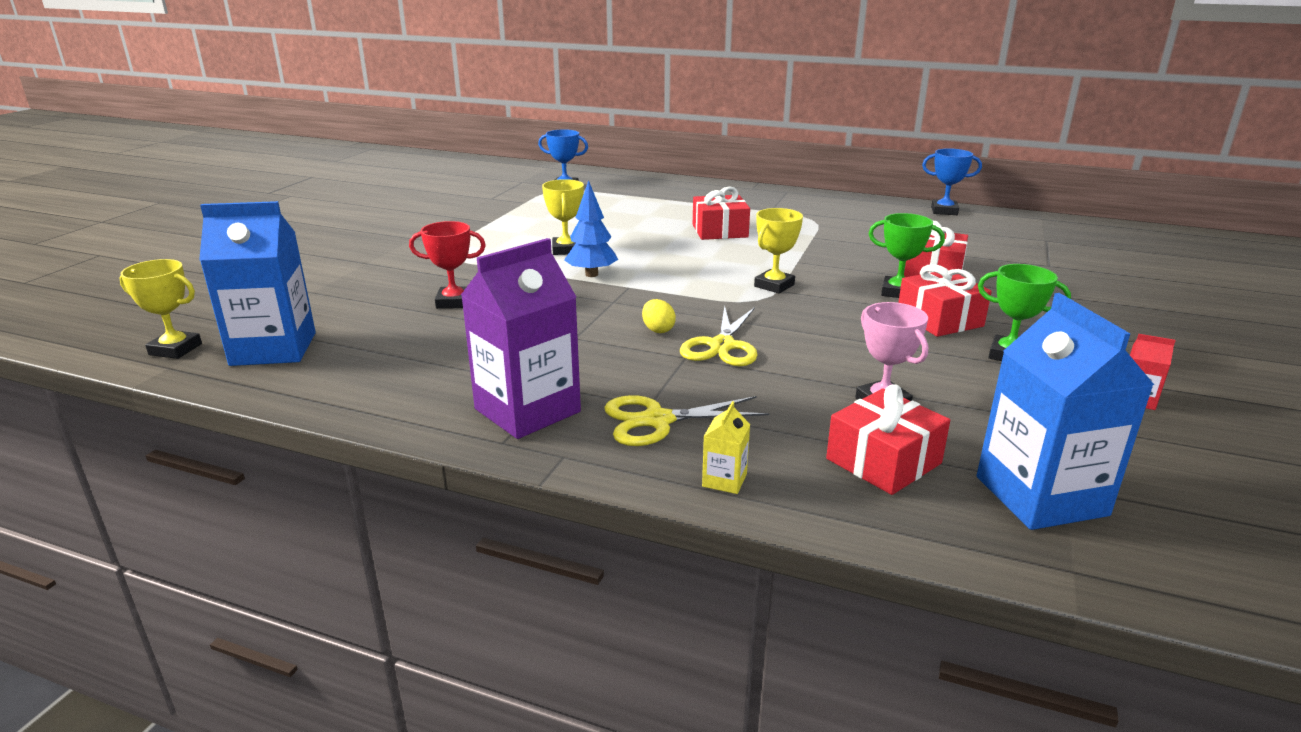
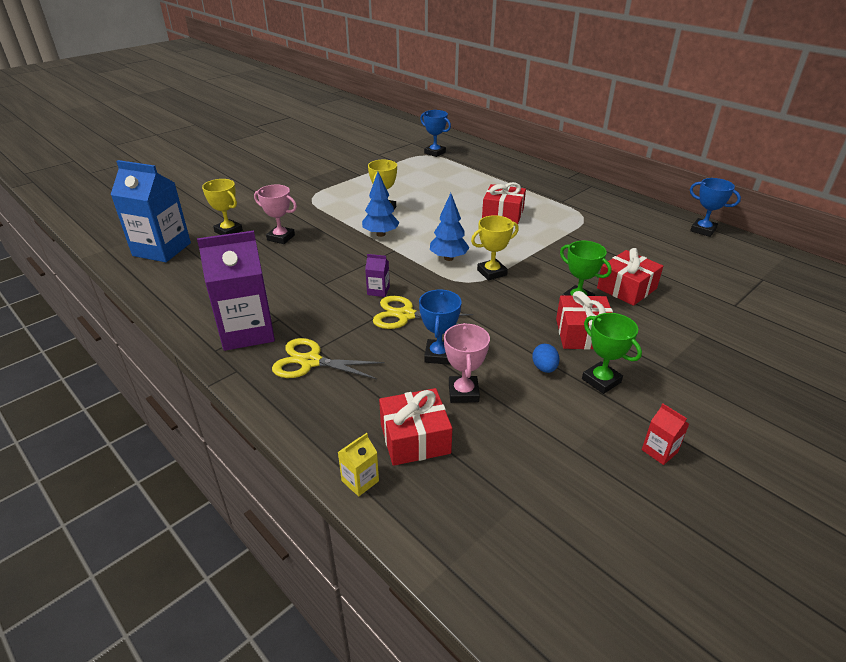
camera: 25 degrees right, 10 degrees up
yellow trophy [119,259,202,359] -> yellow trophy moved to [202,179,243,235]
red trophy [409,221,486,309] -> pink trophy [254,185,297,244]
yellow egg [642,299,676,333] -> purple carton [365,254,390,297]
yellow scissors [680,305,757,366] -> yellow scissors turned 60 degrees clockwise [373,296,473,329]
yellow carton [702,401,750,494] -> yellow carton moved to [338,433,379,496]
blue carton [977,293,1154,530] -> none
none -> blue trophy [419,290,462,365]
none -> blue tree [430,193,470,261]
none -> blue egg [532,344,560,373]

